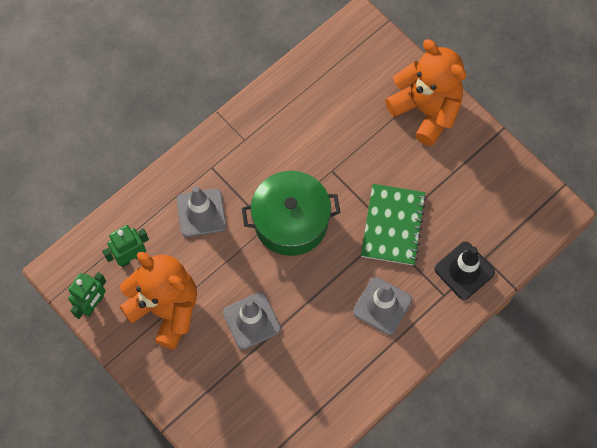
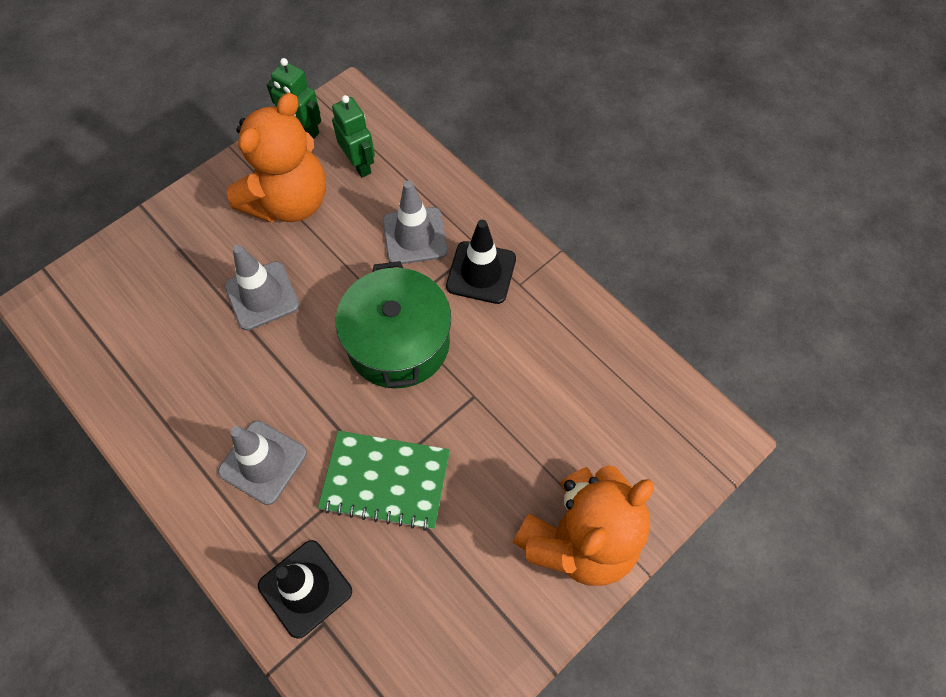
camera: 90 degrees right, 5 degrees down
none -> black traffic cone [446,220,516,304]

